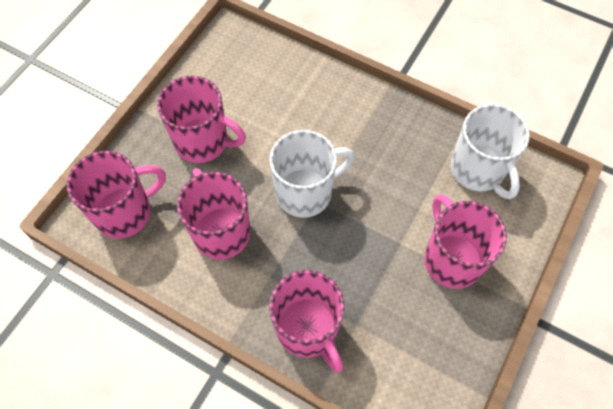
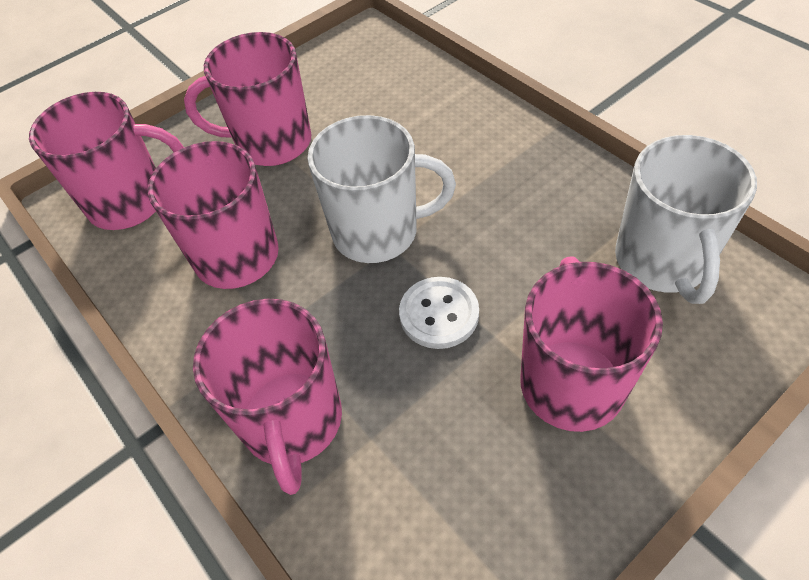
camera: 25 degrees right, 10 degrees down
pink mug [157,76,246,163] -> pink mug turned 135 degrees clockwise [184,32,312,166]
none -> white button [399,277,479,349]

